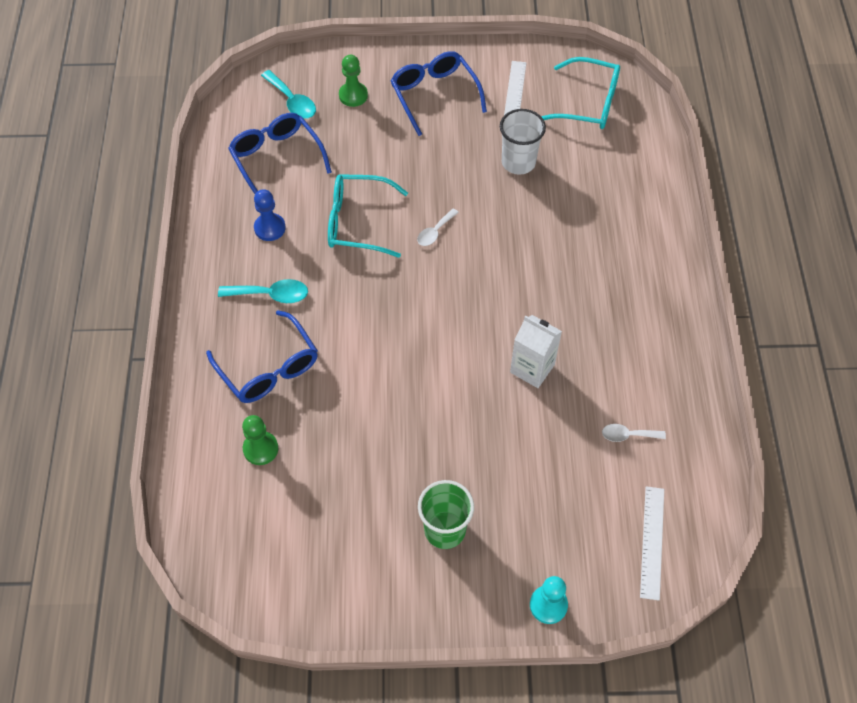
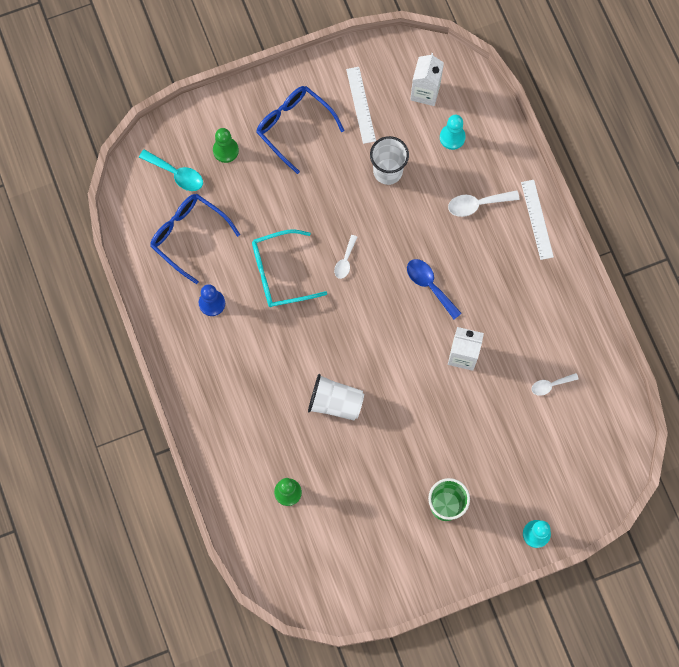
camera: 20 degrees left, 15 degrees up
blue glasses [206,310,318,403] -> none
turquoise spoon [218,279,308,303] -> none
turquoise glasses [541,57,620,129] -> white carton [410,53,444,106]
white ruler [640,486,664,601] -> white ruler moved to [521,180,554,260]
none -> white cup [308,374,364,421]
none -> blue spoon [407,259,462,319]
none -> turquoise pawn [440,115,466,150]
none -> white spoon [448,190,520,217]

